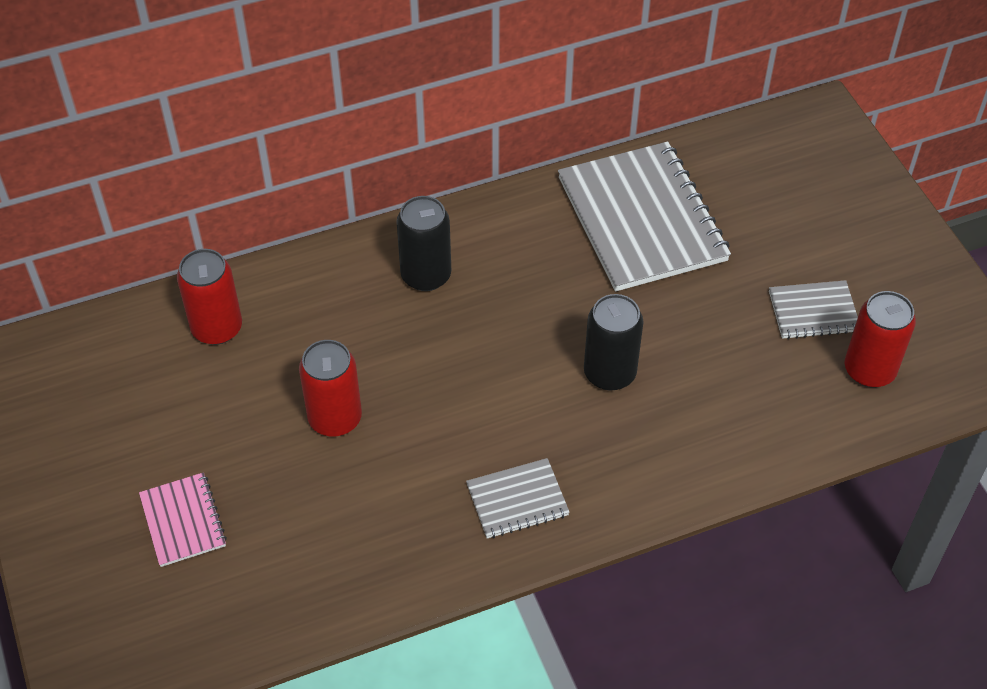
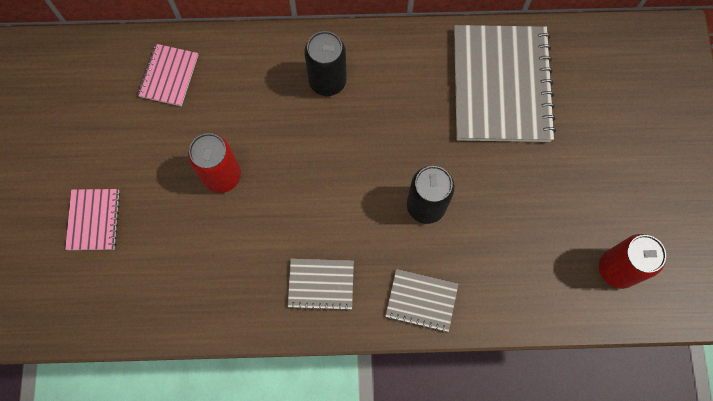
camera: 20 degrees right, 20 degrees up
red can [177,249,242,345] -> pink notebook [138,44,198,106]
grey notebook [769,280,858,339] -> grey notebook moved to [385,269,458,333]

